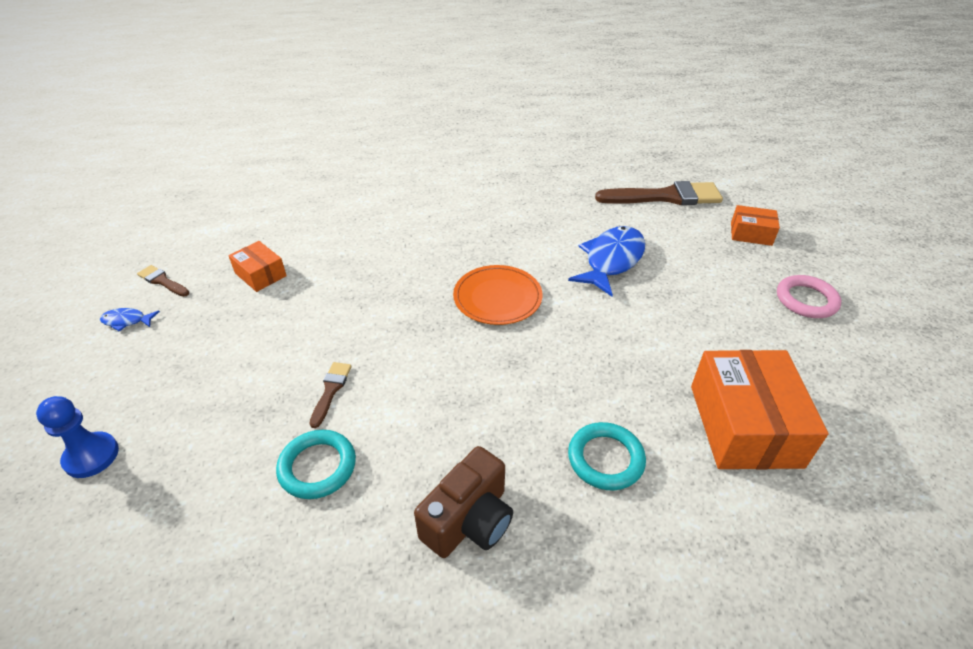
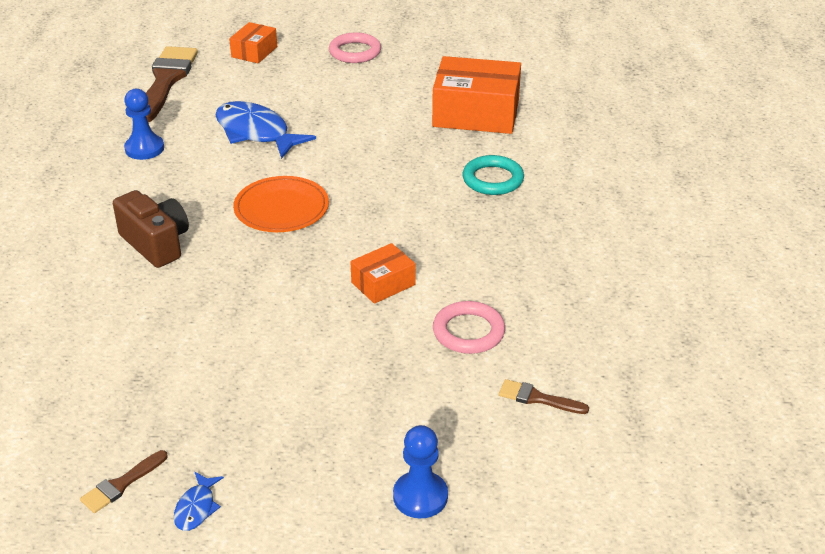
camera: 80 degrees left, 5 degrees down
orange box [228,241,287,292] -> orange box moved to [350,243,416,304]
turquoise ring [276,430,356,499] -> pink ring [433,301,505,354]
brown brush [309,362,352,428] -> brown brush moved to [499,379,589,414]
brown camera [414,446,513,558] -> brown camera moved to [113,190,189,268]
none -> blue pawn [124,89,164,160]

